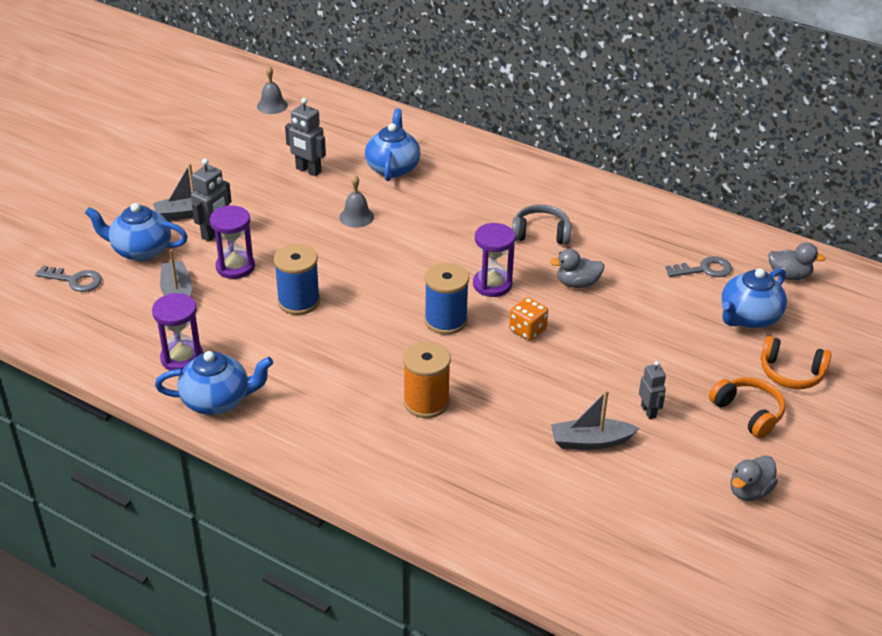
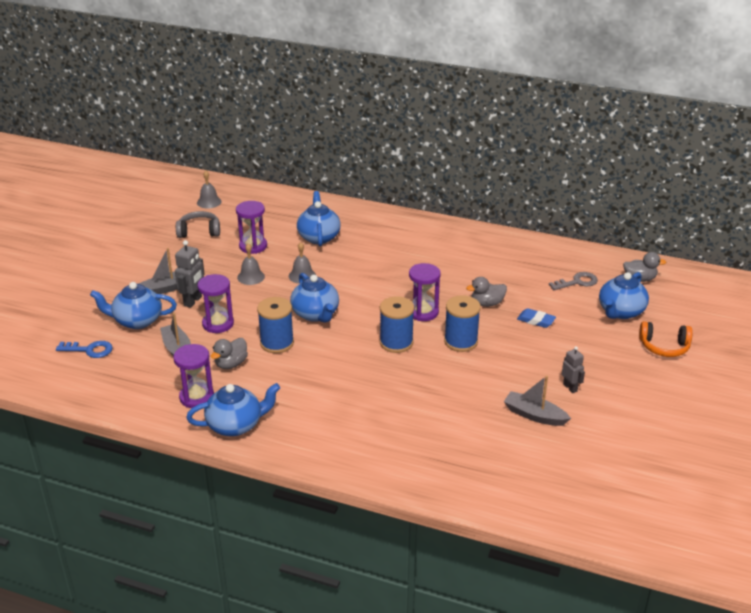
camera: 10 degrees left, 5 degrees down
grey key [35,266,102,292] -> blue key [56,341,113,358]
grey robot [285,98,326,176] -> purple hourglass [236,201,267,254]
orange spool [403,341,451,418] -> none
orange dice [509,297,548,341] -> blue spool [444,295,481,352]
grey headphones [512,205,571,245] -> grey headphones moved to [176,211,220,238]
grey boat [551,390,639,449] -> grey boat turned 45 degrees clockwise [504,375,571,426]
orange headphones [709,377,786,439] -> none
grey duck [731,455,778,501] -> grey duck moved to [211,338,248,369]
none -> grey bell [237,243,265,285]
none -> blue teapot [290,273,339,323]
none -> blue eraser [517,308,556,328]

